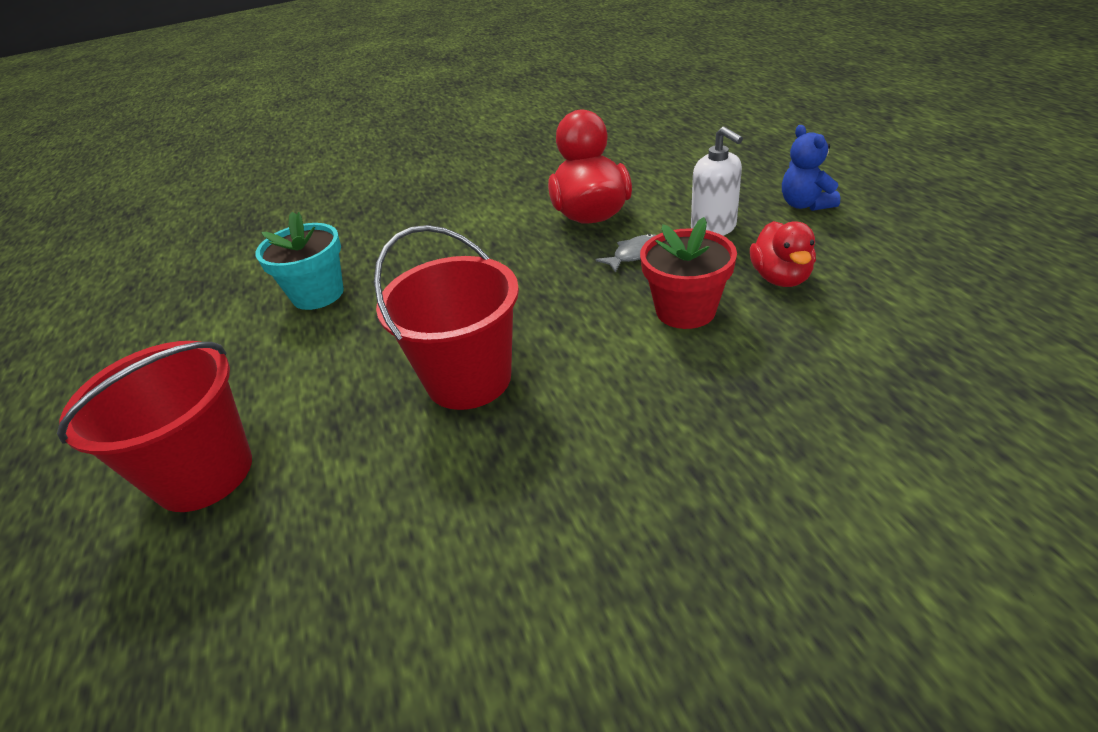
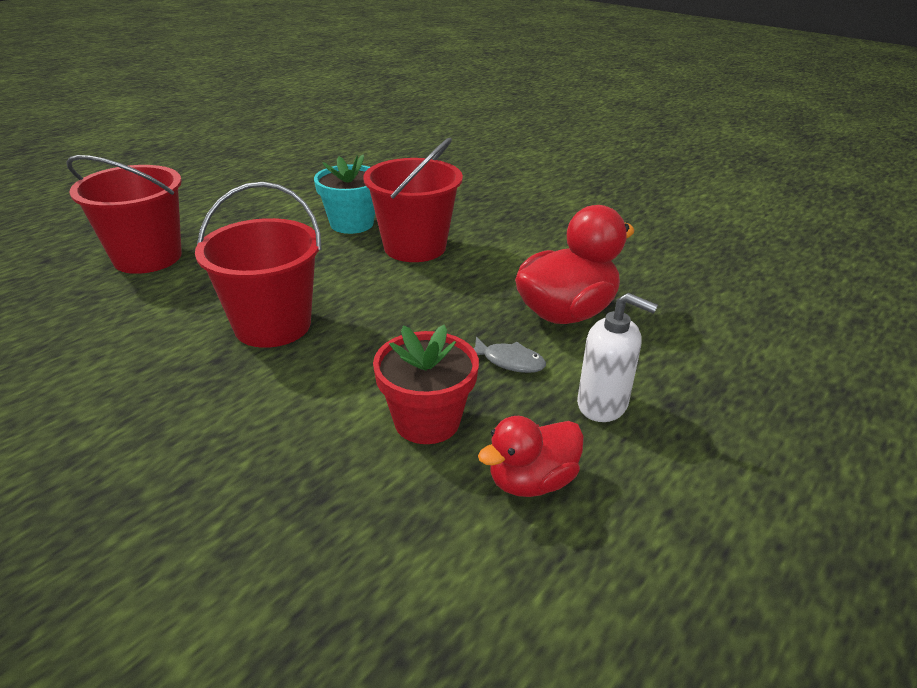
camera: 55 degrees right, 5 degrees down
white soap dispenser [691,127,743,236] -> white soap dispenser turned 90 degrees counterclockwise [577,293,658,422]
blue teddy bear [782,125,840,211] -> none
none -> red bucket [363,138,463,262]

